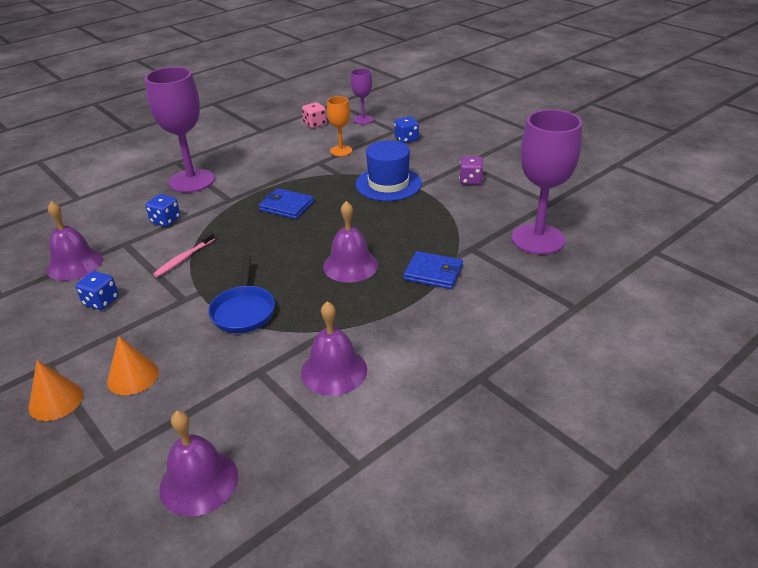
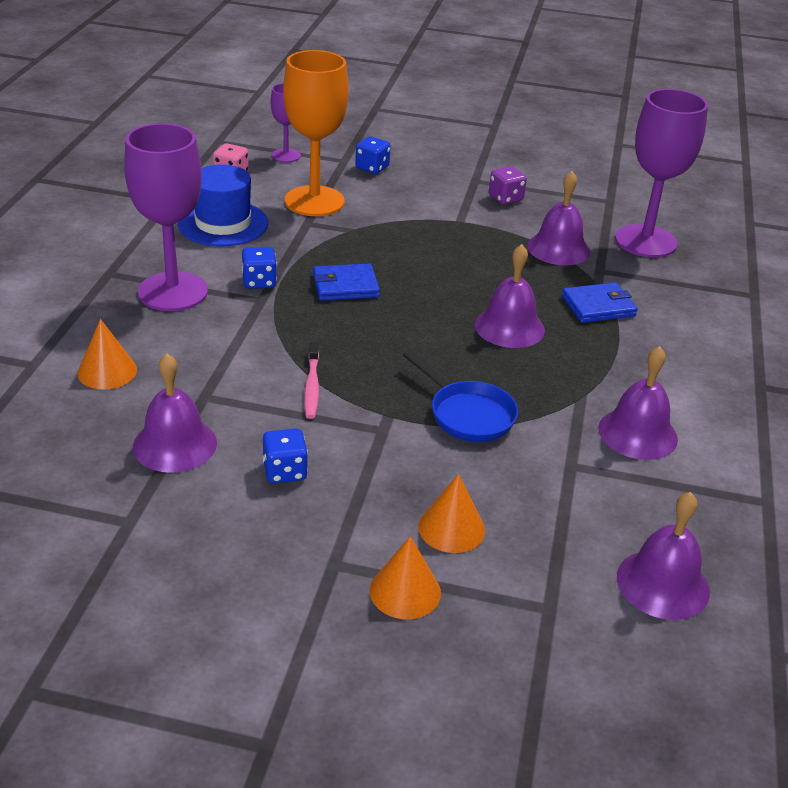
camera: 40 degrees left, 0 degrees up
blue dice [146,194,180,227] -> blue dice moved to [242,247,277,289]
orange goblet [327,96,352,156] -> orange goblet [283,50,348,216], size x1.93
blue hat [355,140,422,201] -> blue hat moved to [178,165,268,246]
none -> orange cone [77,319,137,389]
none -> purple bell [527,171,590,266]

